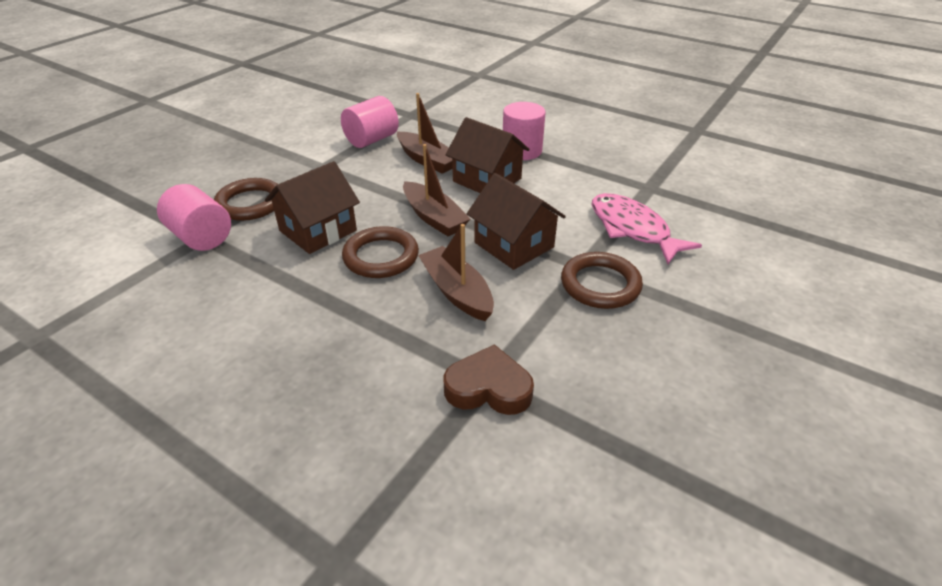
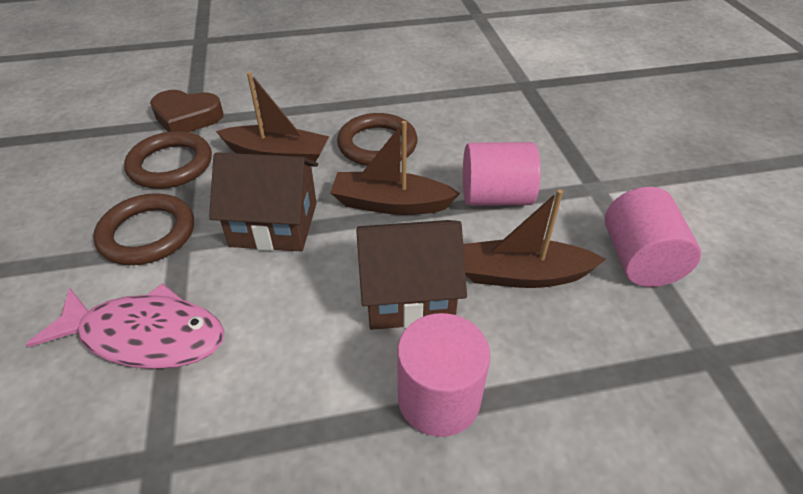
camera: 135 degrees right, 5 degrees up
pink cylinder [157,184,231,251] -> pink cylinder moved to [463,142,541,206]
brown ring [214,178,278,221] -> brown ring moved to [124,131,212,189]
brown house [265,161,360,254] -> none
brown heart [444,344,534,415] -> brown heart turned 45 degrees clockwise [150,90,224,132]

